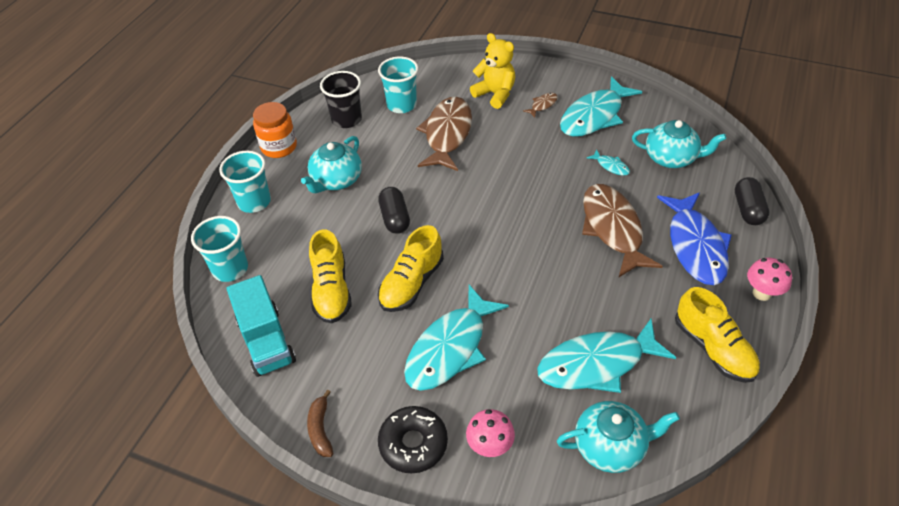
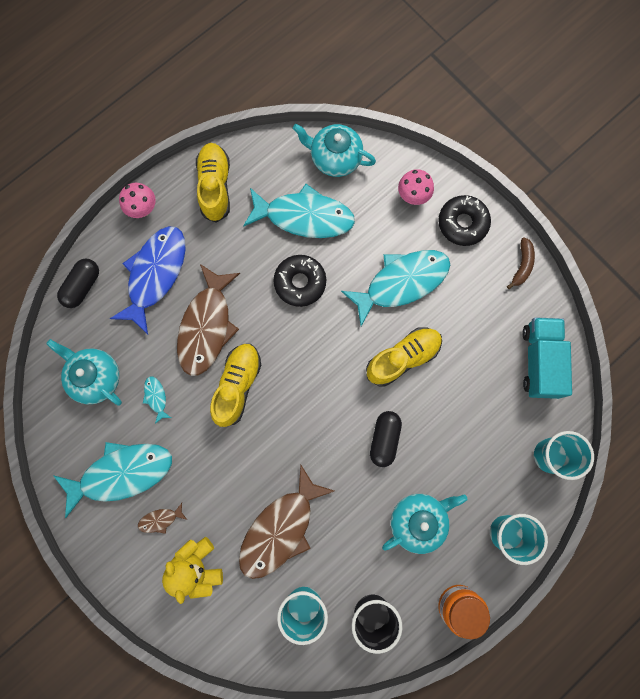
camera: 155 degrees left, 30 degrees up
yellow shoe [309,229,352,323] -> yellow shoe moved to [210,344,261,427]
none -> black donut [274,255,326,307]

